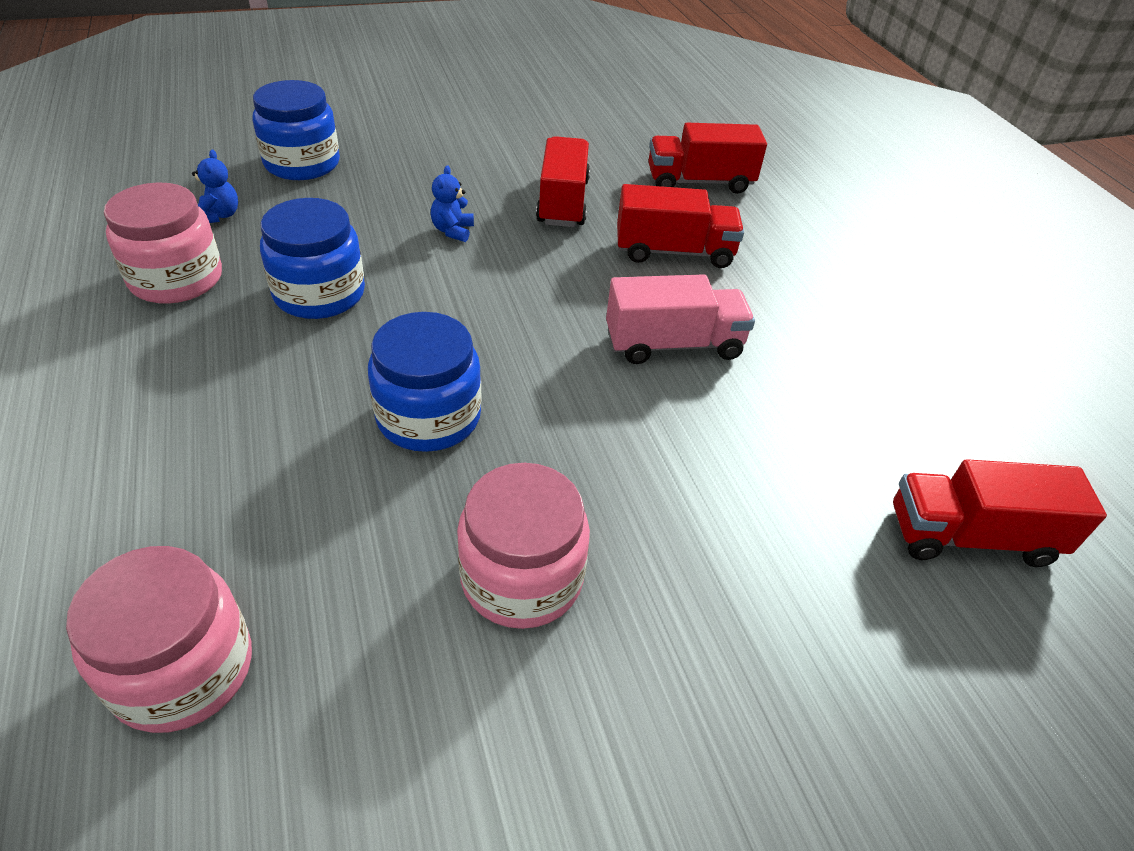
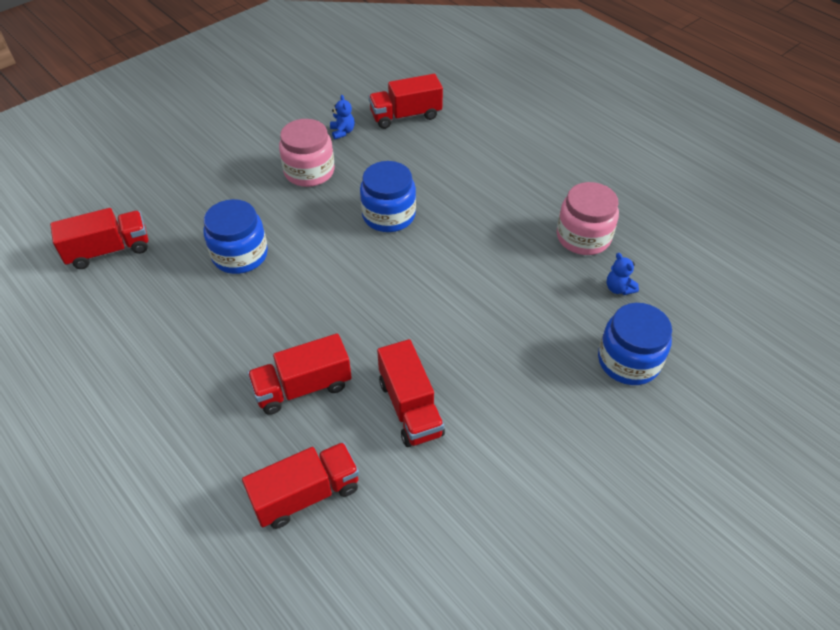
camera: 160 degrees right, 5 degrees up
pink jar [66,546,252,733] -> red truck [369,74,443,129]
blue jar [260,198,365,319] -> blue jar moved to [203,199,268,274]
blue teddy bear [431,166,474,242] -> blue teddy bear moved to [330,95,355,140]
pink truck [606,274,755,364] -> none

